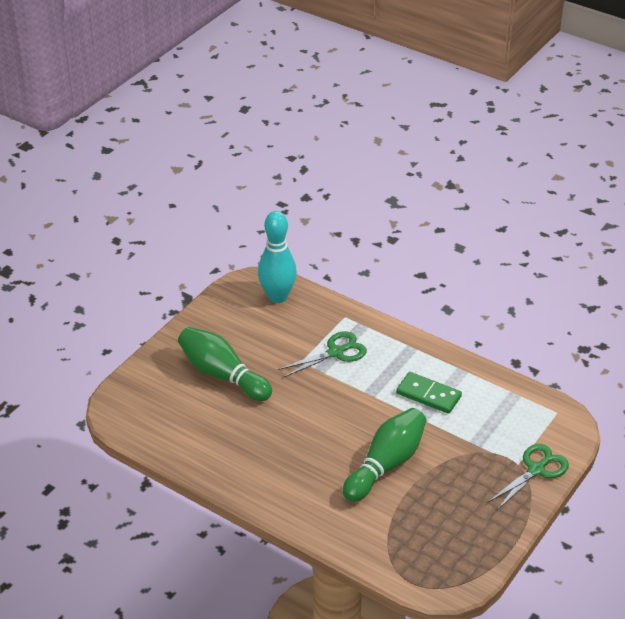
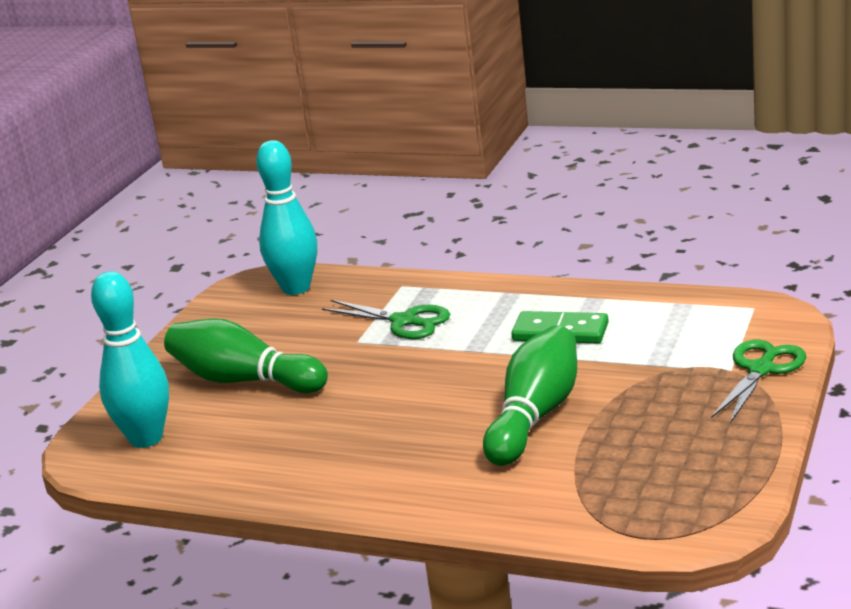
camera: 10 degrees left, 15 degrees down
green scissors [278,331,367,378] -> green scissors turned 75 degrees clockwise [322,300,450,339]
none -> turquoise bowling pin [91,271,169,448]

